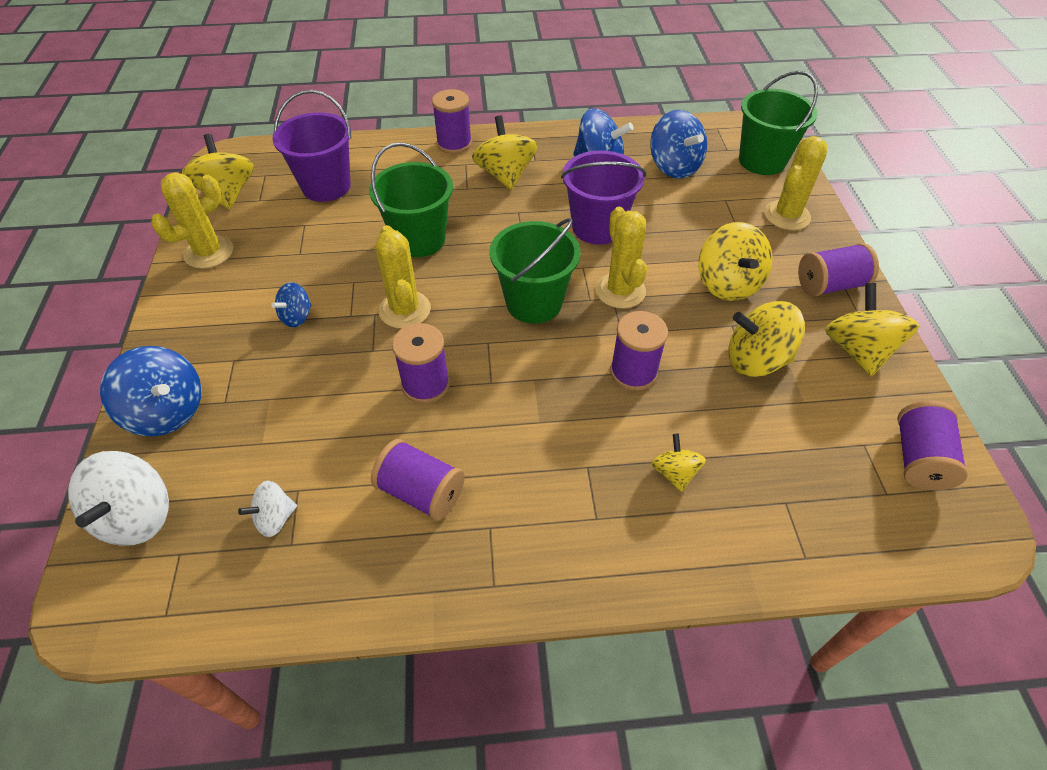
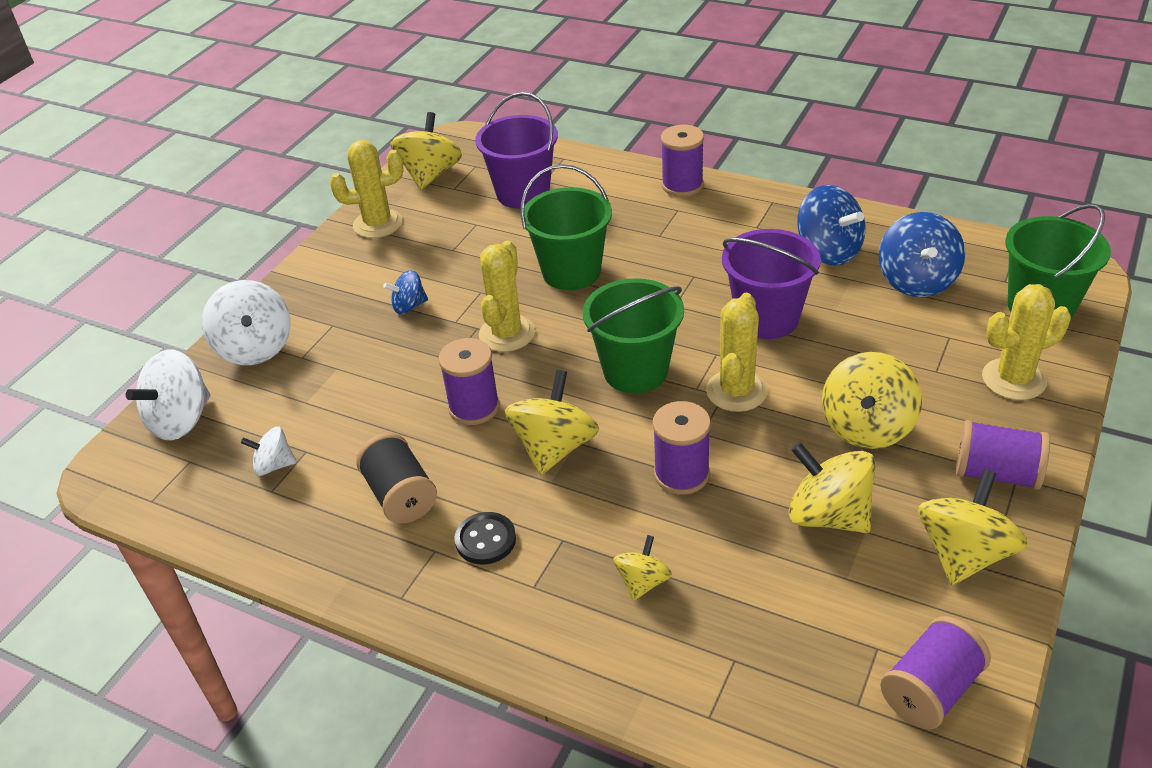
camera: 35 degrees right, 10 degrees down
blue spinning top [100,346,201,436] -> white spinning top [202,280,290,365]
purple spool [371,439,465,521] -> black spool [356,433,437,524]
yellow spinning top [472,115,538,190] -> yellow spinning top moved to [505,370,599,475]
none -> black button [455,512,516,564]

